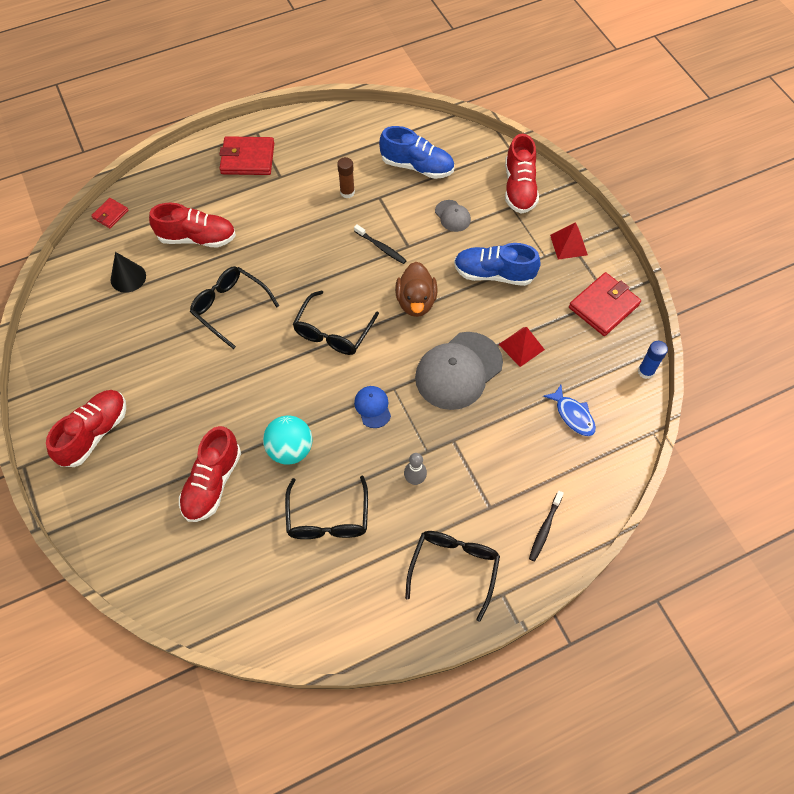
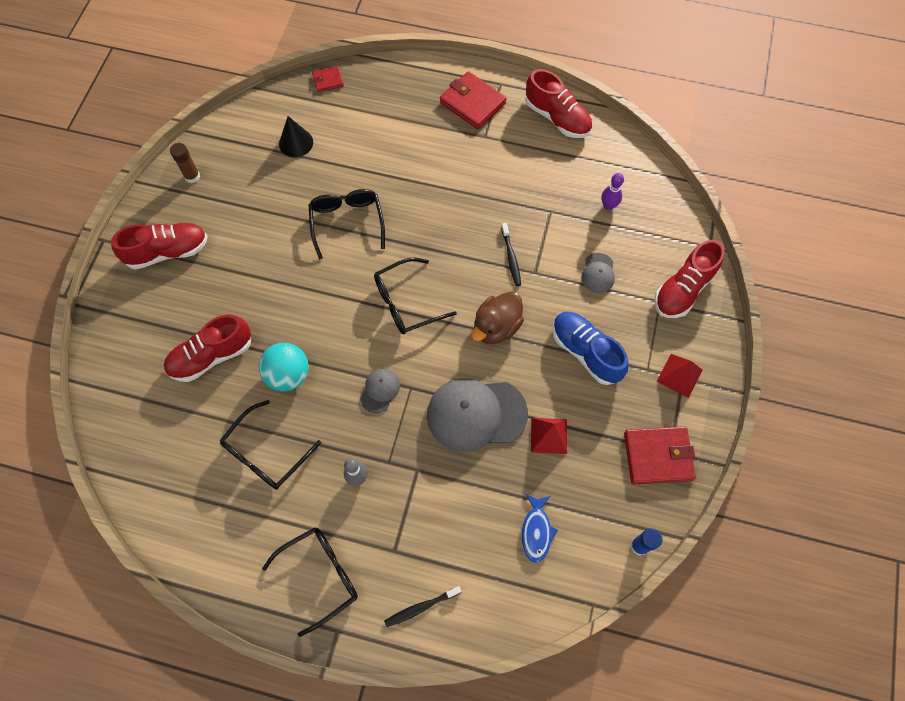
camera: 40 degrees right, 5 degrees up
red shoe [149,203,236,248] -> red shoe moved to [525,69,592,138]
brown glue stick [337,157,355,198] -> brown glue stick moved to [170,143,200,183]
blue cap [354,386,391,428] -> grey cap [360,369,400,413]
blue shoe [379,126,454,179] -> purple bowling pin [601,173,624,210]

